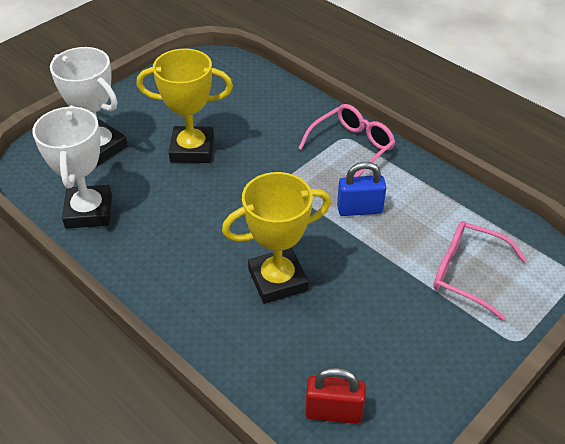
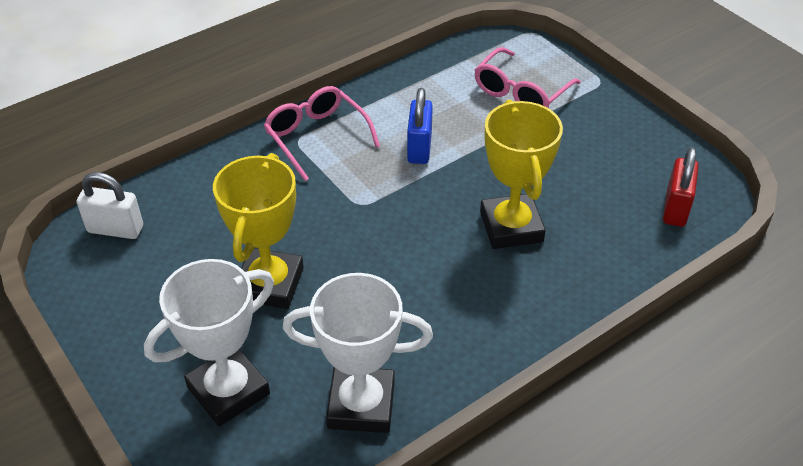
camera: 80 degrees left, 0 degrees up
none -> white padlock [77,172,143,239]

